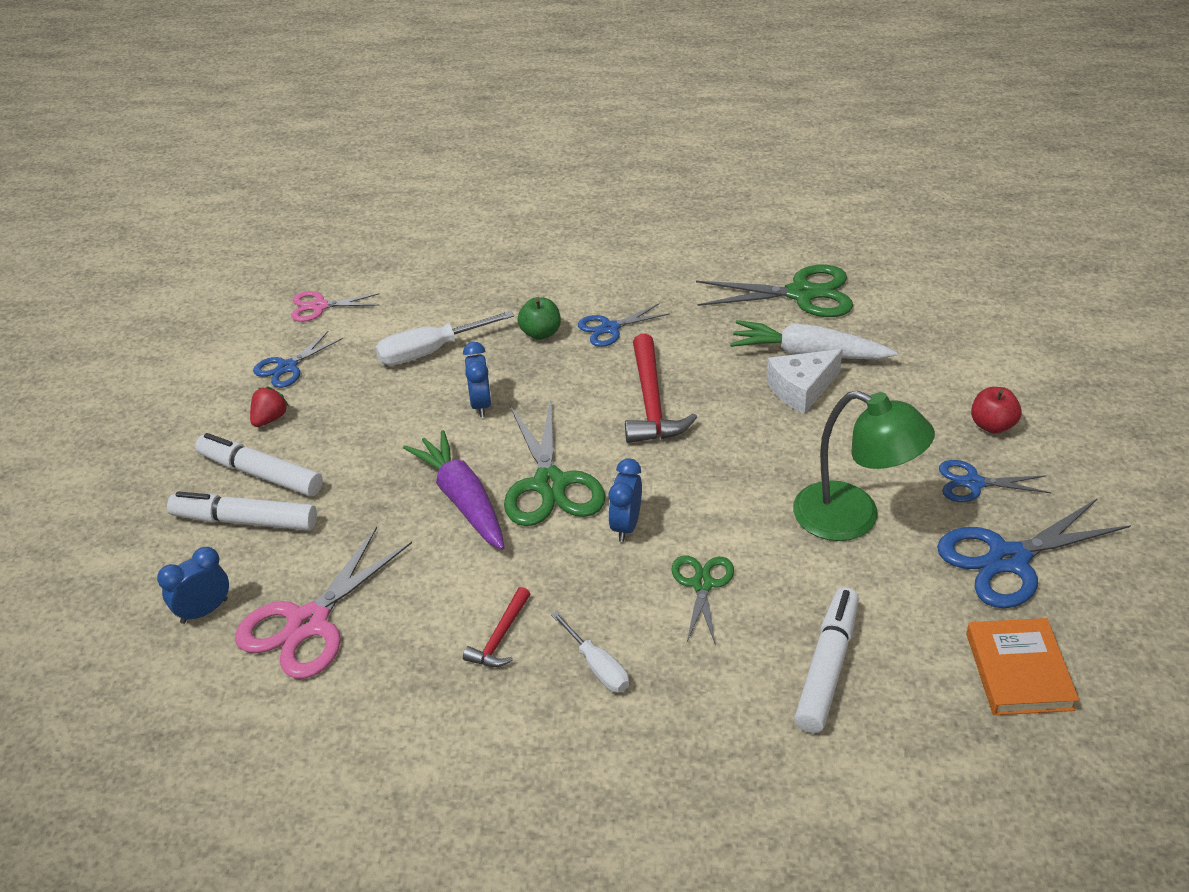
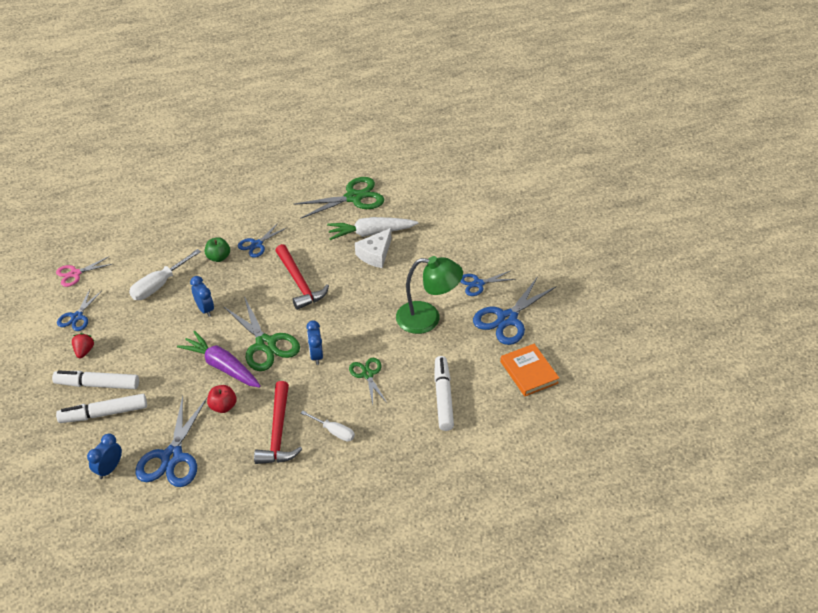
camera: 25 degrees left, 5 degrees up
pink scissors [235,527,412,679] -> blue scissors [135,396,207,487]
red hammer [463,587,530,667] -> red hammer [254,381,302,464], size x1.80
red apple [971,387,1022,433] -> red apple moved to [207,385,237,413]

